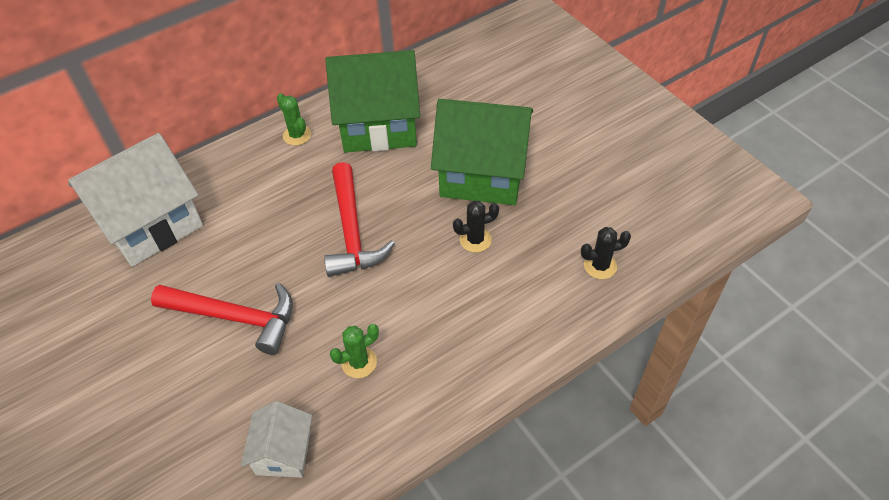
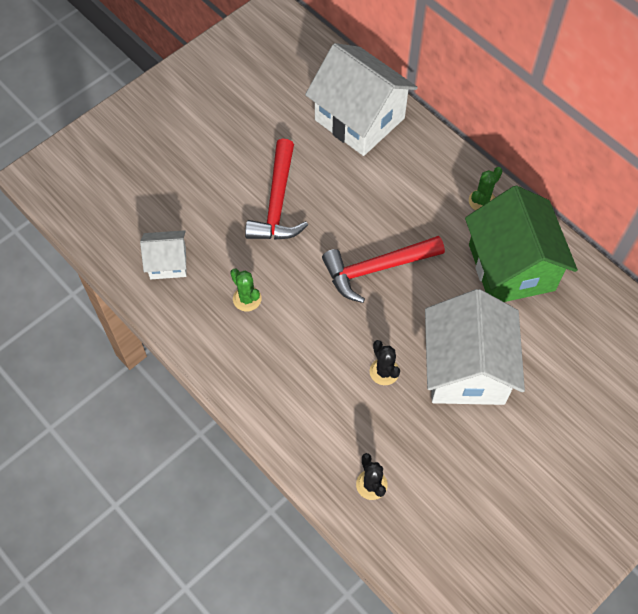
camera: 80 degrees right, 10 degrees up
green house [431,99,533,205] -> white house [425,289,525,405]

